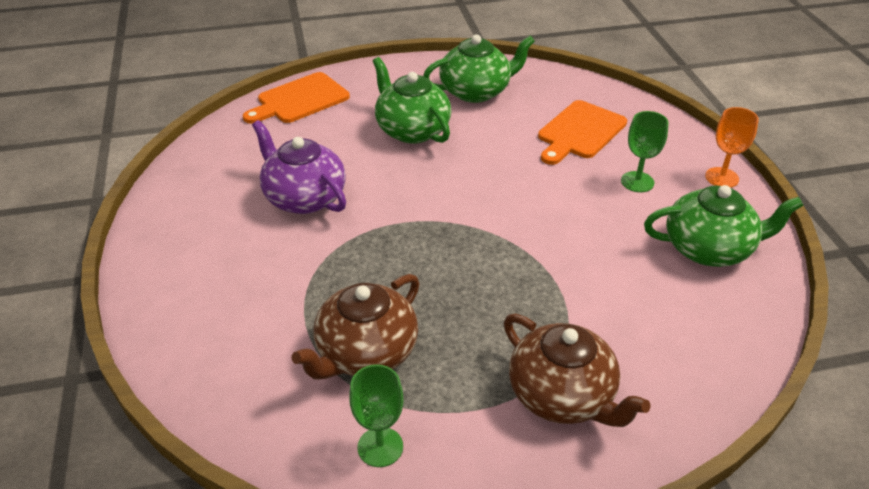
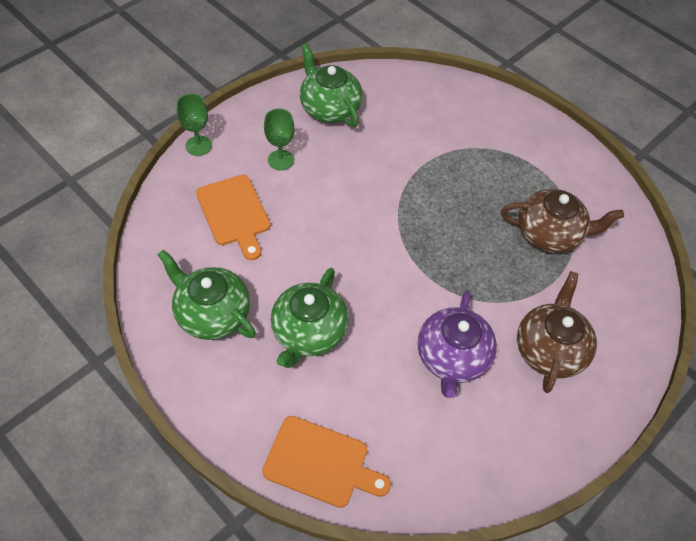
camera: 125 degrees left, 15 degrees up
green goblet [349,364,404,467] -> green goblet moved to [176,94,212,156]
brown teapot [504,314,651,427] -> brown teapot moved to [517,271,597,393]
orange cutting board [538,100,627,165] -> orange cutting board turned 60 degrees clockwise [196,175,270,260]
orange goblet [705,107,759,188] -> none

